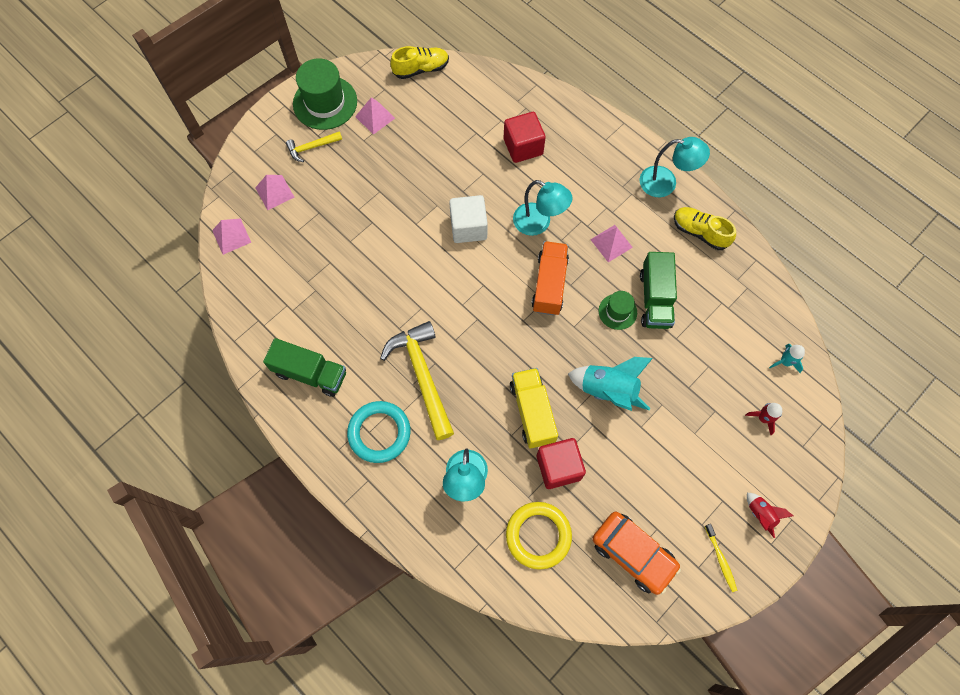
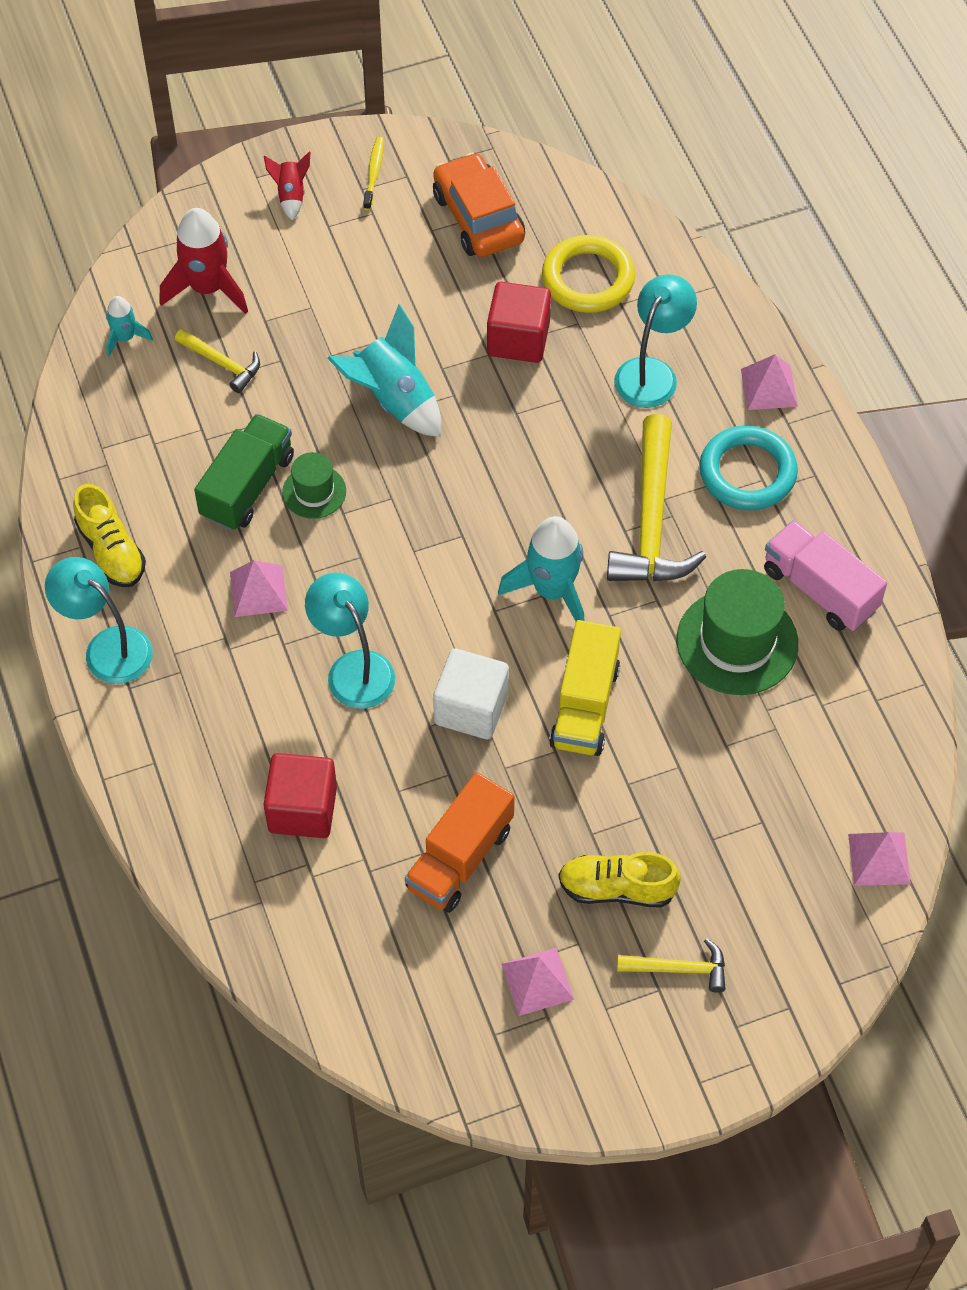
camera: 155 degrees left, 10 degrees down
pink pyramid [255,175,295,210] -> pink pyramid moved to [741,354,798,410]
green truck [263,338,346,397] -> pink truck [764,520,887,631]
green hat [293,58,357,130] -> green hat moved to [677,569,798,695]
yellow shoe [390,46,449,79] -> yellow shoe moved to [559,852,681,908]
yellow truck [510,368,558,449] -> yellow truck moved to [549,620,621,756]
orange truck [532,241,569,315] -> orange truck moved to [405,772,515,913]
red rocket [745,403,782,436] -> red rocket [160,208,248,314], size x1.86
none -> yellow hammer [175,328,260,393]
none -> turquoise rocket [498,516,585,621]

